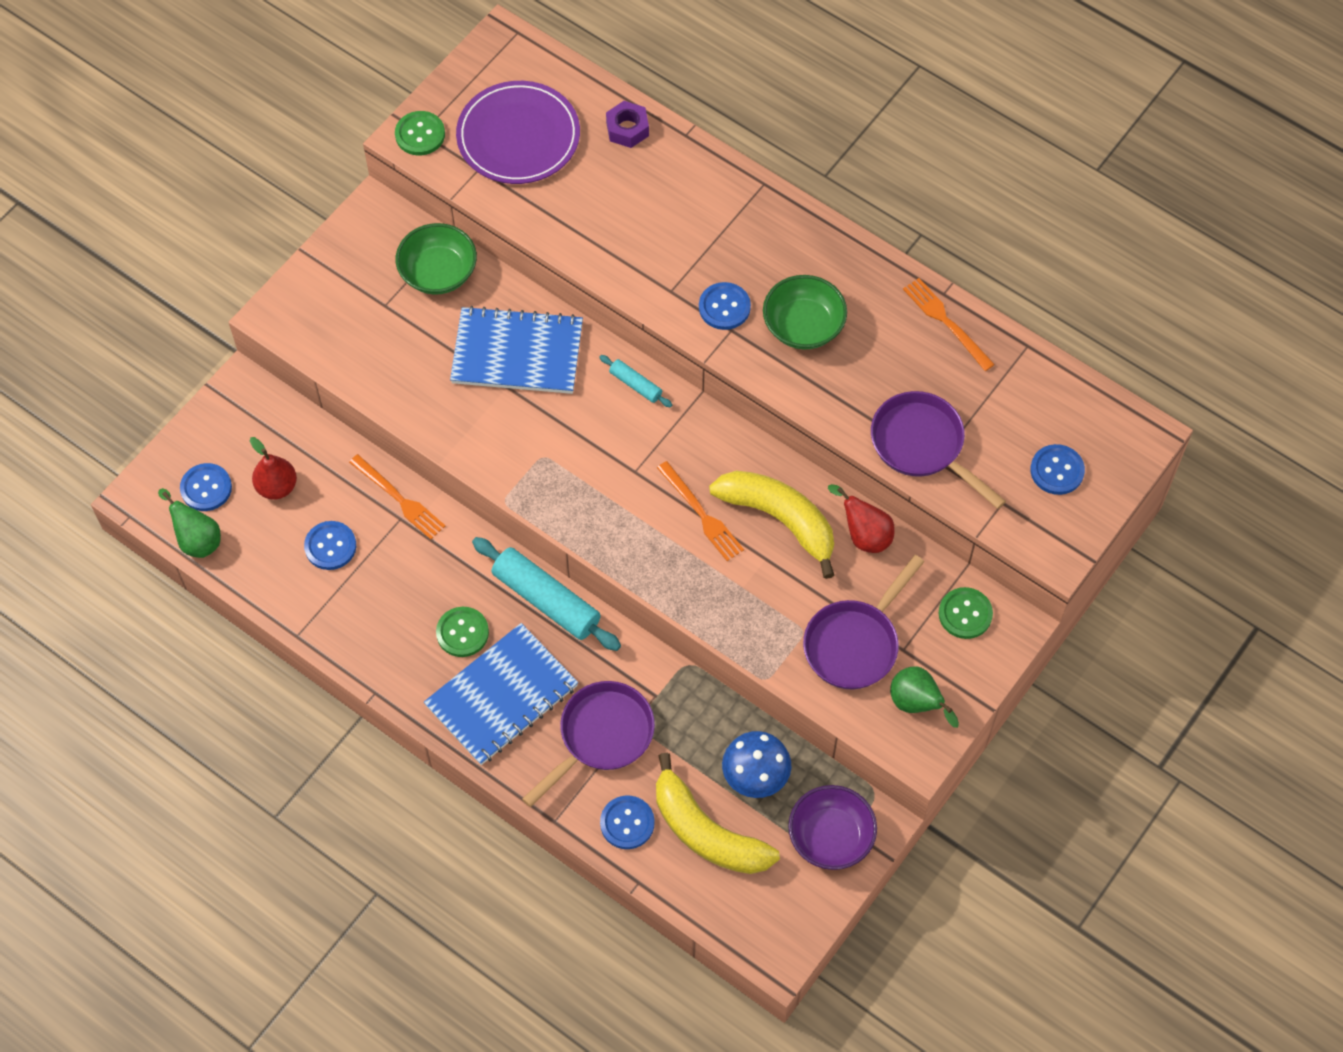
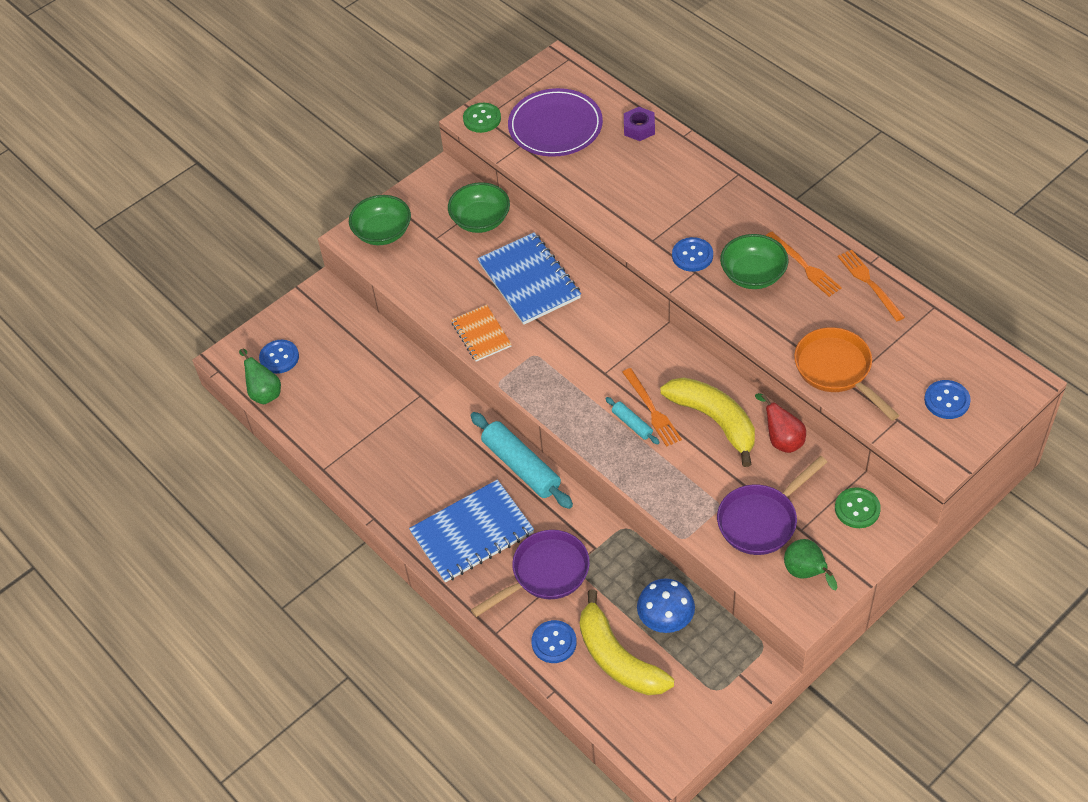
camera: 15 degrees right, 10 degrees down
red pear [250,437,297,500] -> none
blue button [304,521,356,570] -> none
orange fork [349,454,445,539] -> orange fork moved to [766,232,842,297]
green button [436,607,489,657] -> none
blue notebook [450,306,583,394] -> blue notebook turned 45 degrees clockwise [477,232,581,325]
turquoise rolling pin [599,355,672,408] -> turquoise rolling pin moved to [606,397,660,444]
purple bowl [788,785,877,870] -> none
purple pan [871,391,1006,509] -> orange pan [794,327,899,421]
none -> green bowl [349,195,411,245]
none -> orange notebook [451,305,512,362]

